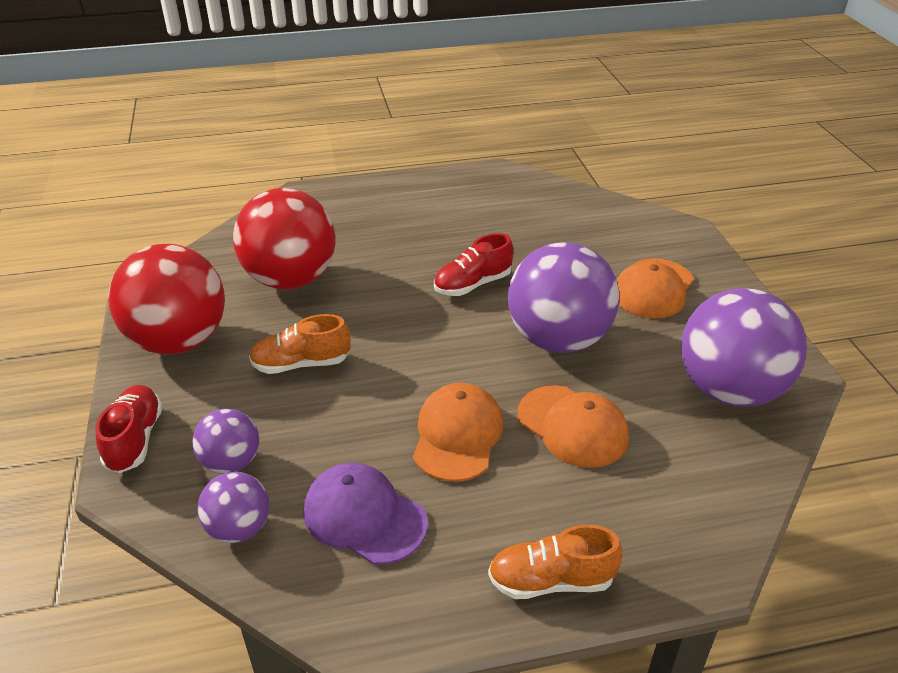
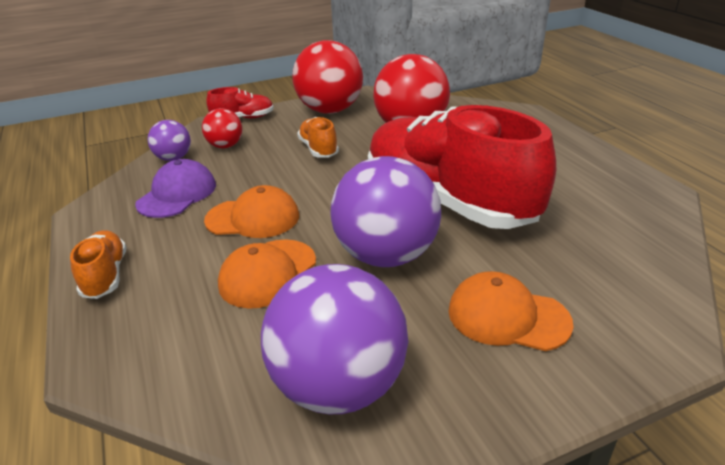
camera: 80 degrees right, 5 degrees down
purple ball [192,409,259,474] -> red ball [202,108,242,148]
red shoe [434,233,513,296] -> red shoe [368,105,556,229], size x2.44

